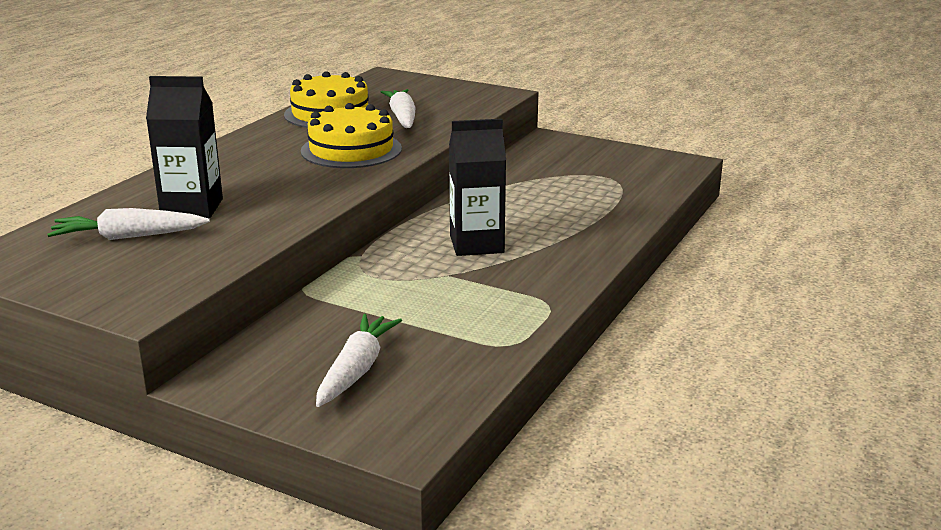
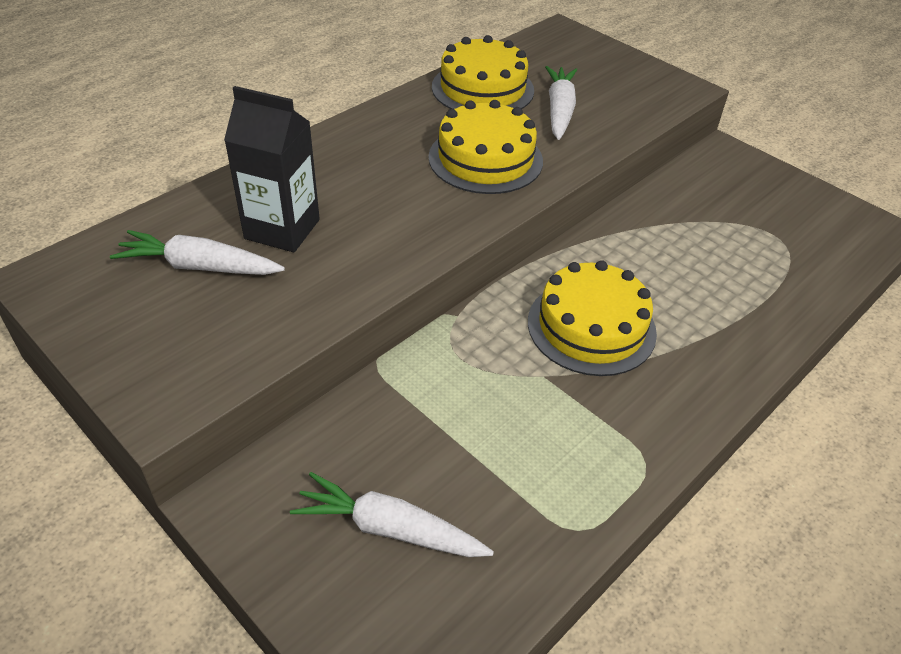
camera: 15 degrees right, 20 degrees up
white carrot [316,314,402,407] -> white carrot turned 105 degrees counterclockwise [290,472,494,557]
black carton [449,119,506,256] -> yellow cake [528,260,657,376]

